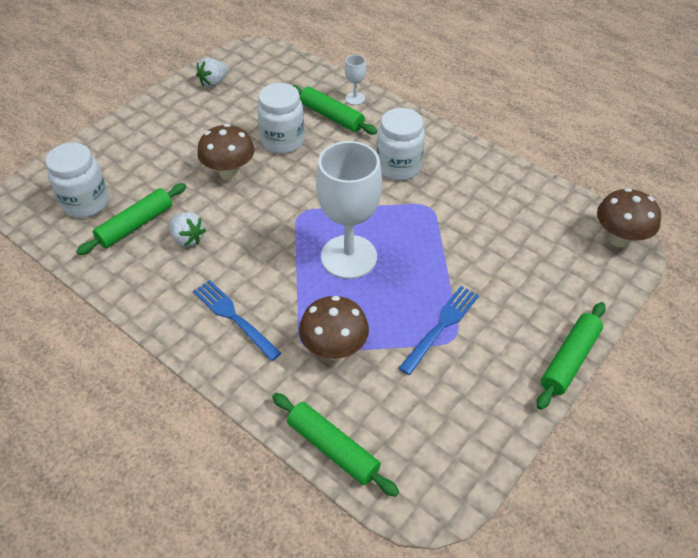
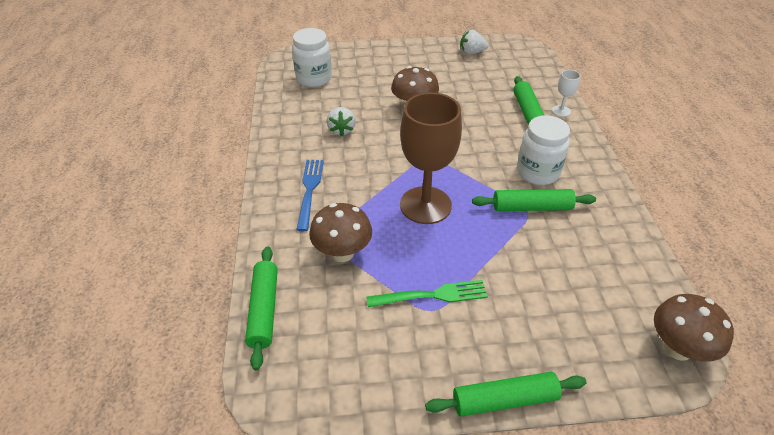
camera: 45 degrees right, 5 degrees down
green rolling pin [76,183,186,255] -> green rolling pin moved to [472,189,596,211]
white jar [257,83,305,154] -> none
white goblet [316,141,382,279] -> brown goblet [400,92,462,224]
blue fork [399,286,479,375] -> green fork [366,280,488,307]

